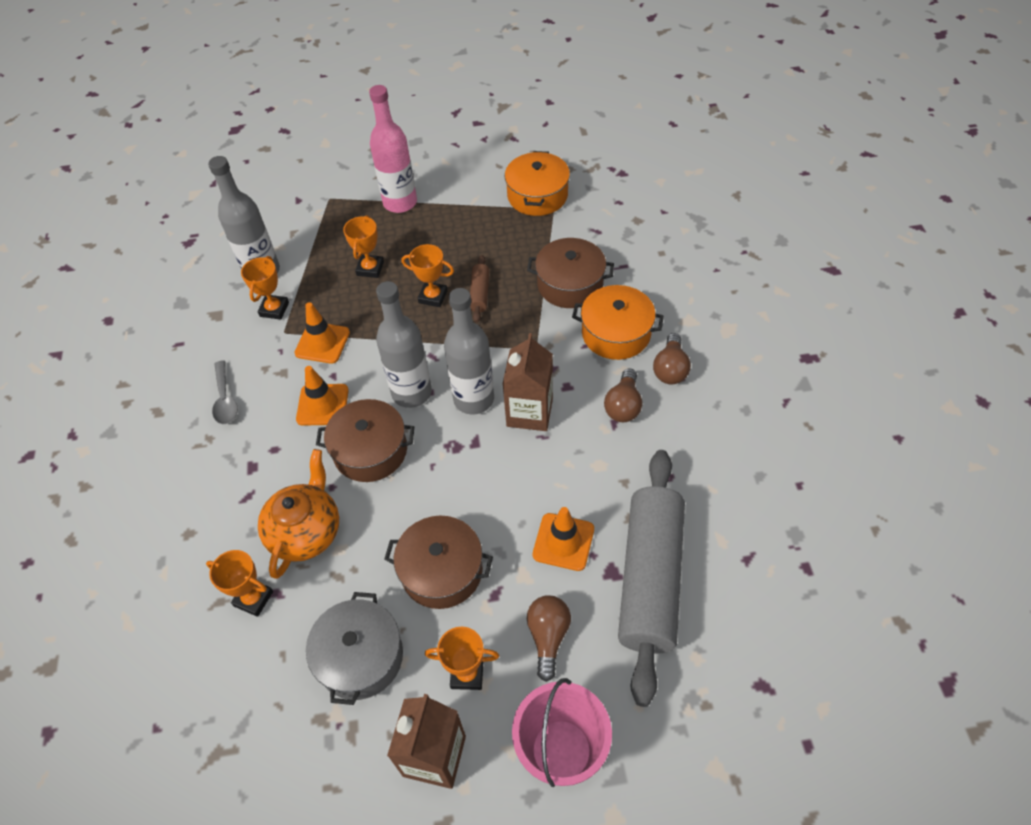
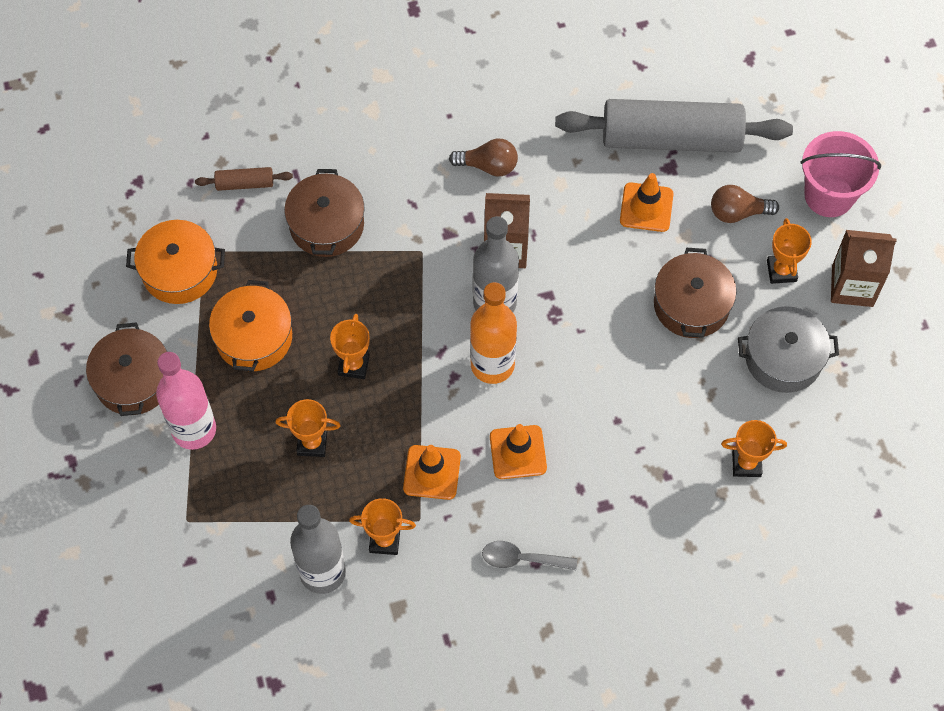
camera: 100 degrees left, 10 degrees up
orange trophy [206,550,273,617] -> orange trophy turned 75 degrees clockwise [721,420,787,477]
grey spoon [212,360,238,424] -> grey spoon turned 150 degrees counterclockwise [482,541,577,570]
orange teapot [258,449,339,579] -> none
brown pot [316,399,414,482] -> brown pot moved to [86,322,167,416]
grey bottle [376,281,432,408] -> orange bottle [470,282,517,384]
brown rolling pin [470,255,490,323] -> brown rolling pin moved to [195,167,293,191]
orange pot [572,285,664,360] -> orange pot moved to [209,280,292,371]
brown light bulb [653,333,691,384] -> none

